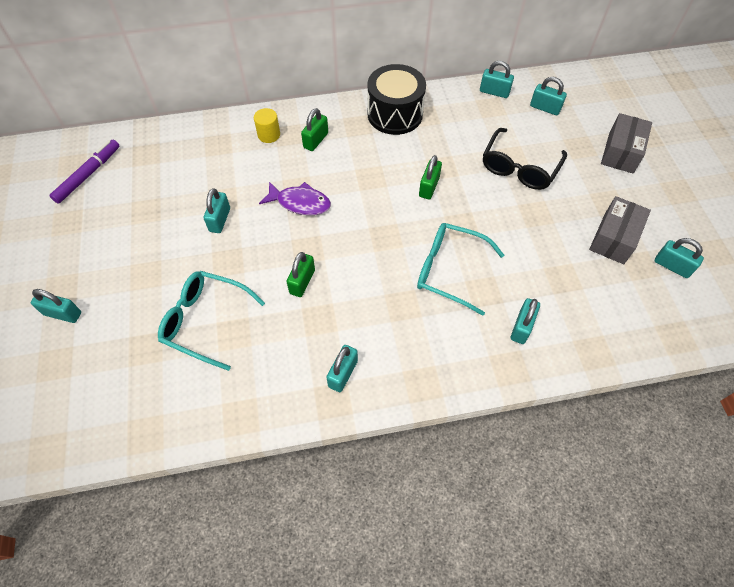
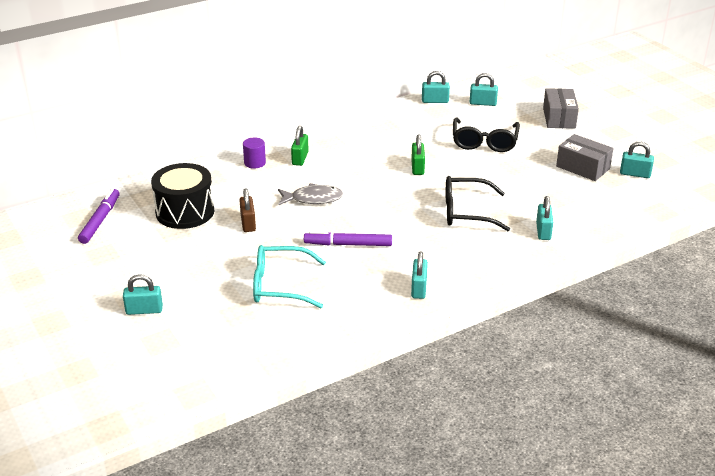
camera: 20 degrees left, 25 degrees down
turquoise padlock [203,188,230,233] -> brown padlock [239,188,256,232]
yellow cylinder [254,108,280,143] -> purple cylinder [243,137,266,169]
purple fish [259,182,331,215] -> grey fish [278,183,343,205]
green padlock [287,252,315,297] -> purple marker [304,231,392,246]
black drum [368,64,426,135] -> black drum moved to [151,163,214,229]
turquoise glasses [417,223,504,316] -> black glasses [446,176,510,231]
grey box [589,196,651,264] -> grey box turned 60 degrees counterclockwise [556,134,614,181]

